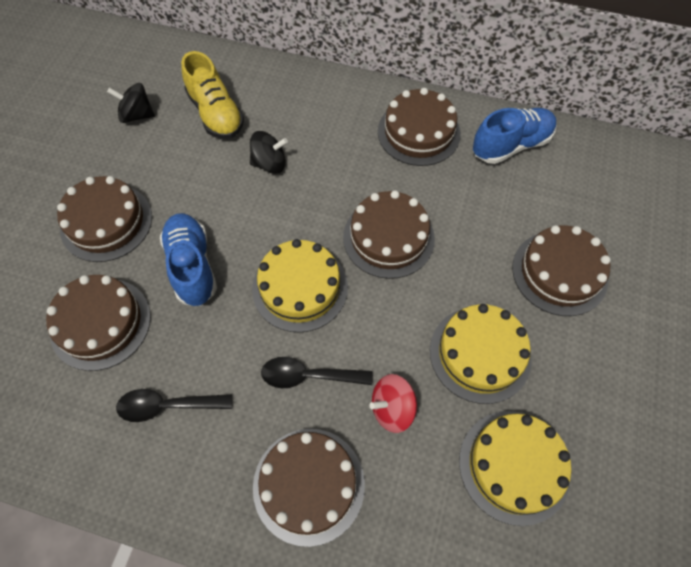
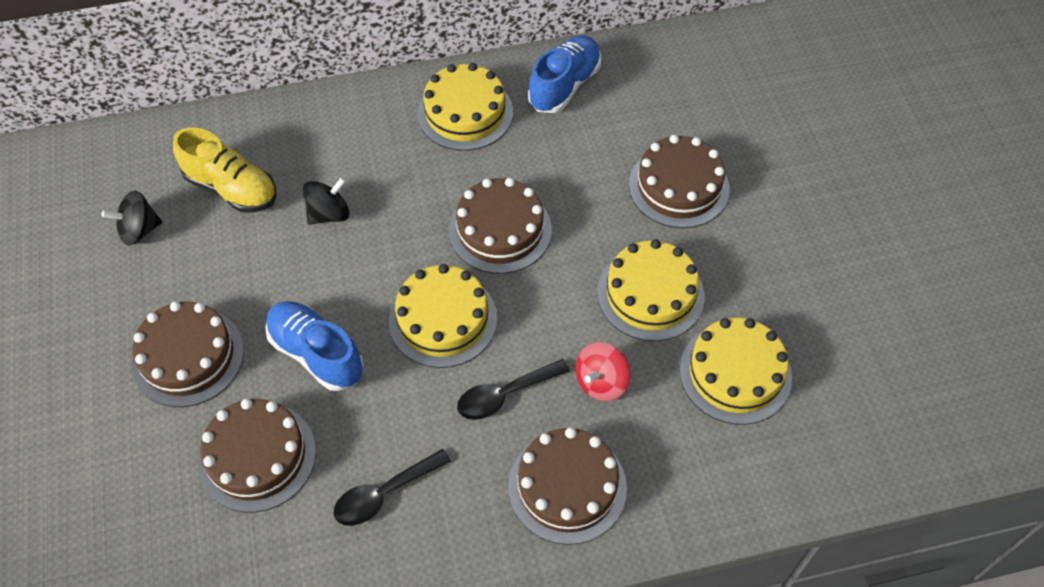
camera: 30 degrees left, 5 degrees down
brown cake [378,88,461,166] -> yellow cake [417,63,513,151]

